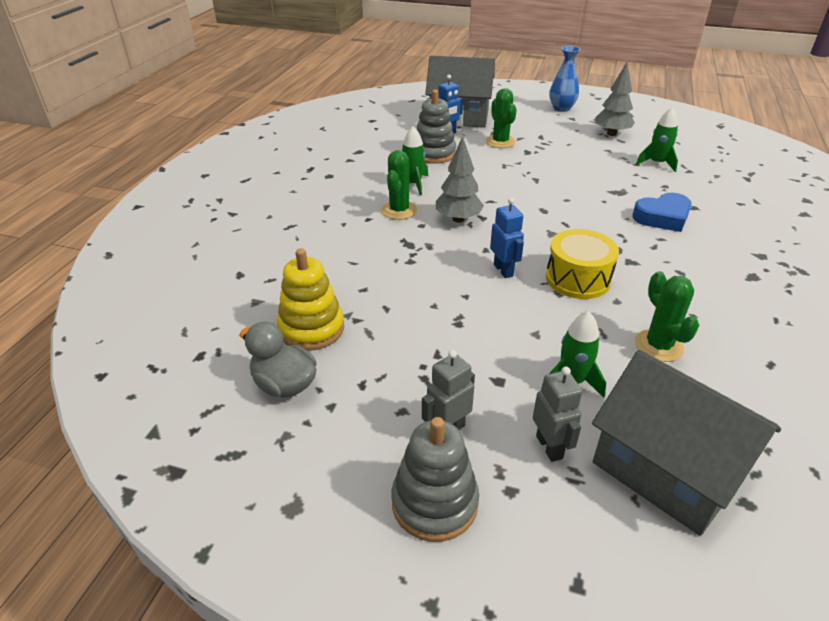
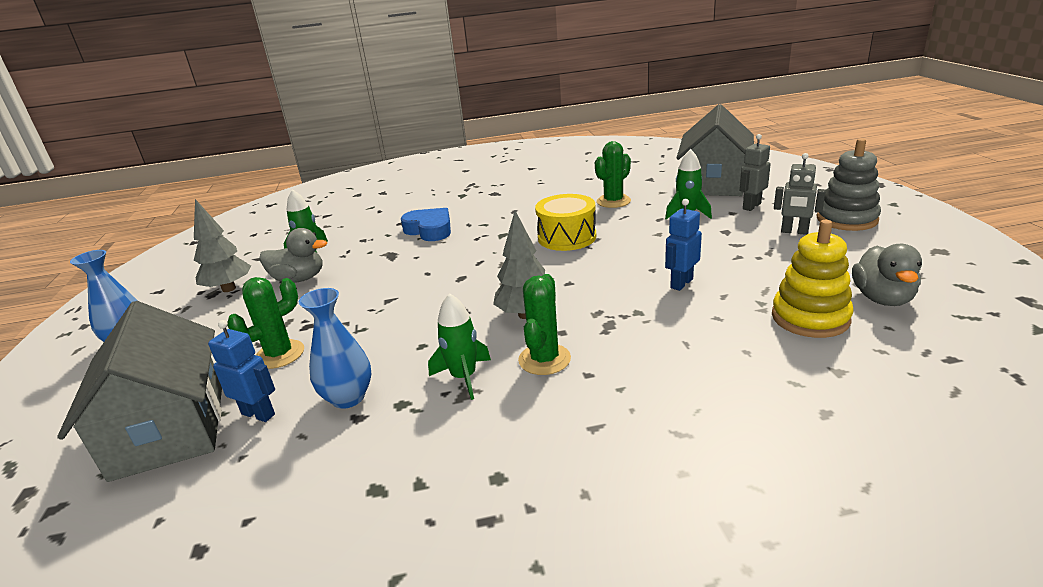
camera: 115 degrees left, 10 degrees down
green cactus [381,150,417,220] -> green cactus turned 60 degrees counterclockwise [518,274,571,375]
grey stacking toy [417,90,456,164] -> blue vase [299,288,372,409]
blue robot [490,198,524,278] -> blue robot moved to [665,199,702,291]
none -> grey duck [259,228,327,283]

